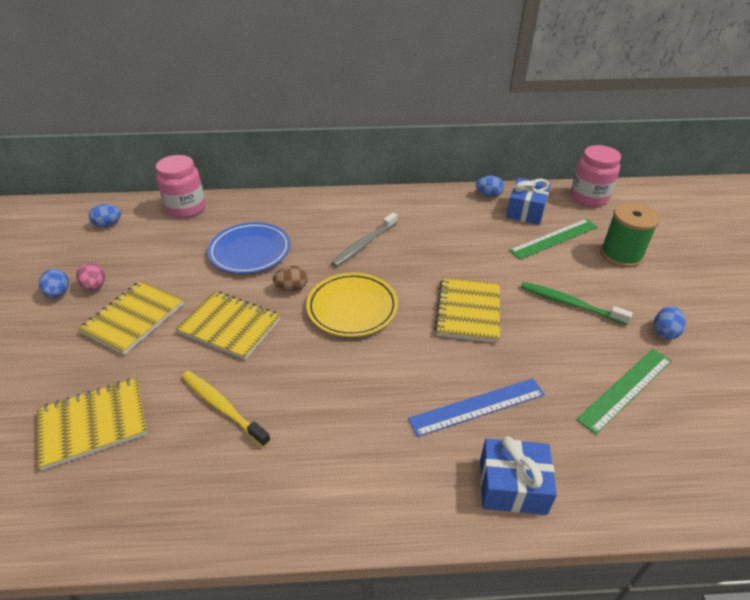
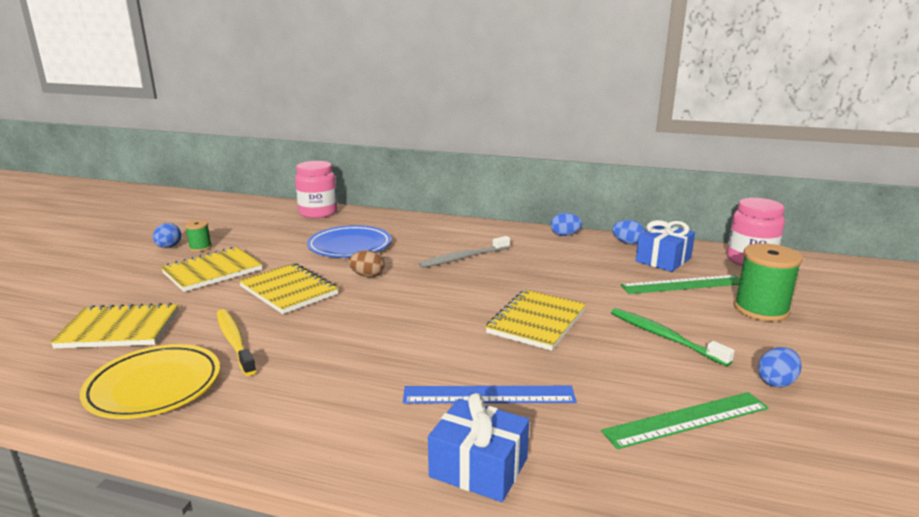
camera: 20 degrees right, 20 degrees down
pink egg [76,262,105,291] -> green spool [185,220,212,252]
blue egg [89,204,121,227] -> blue egg moved to [551,213,582,236]
yellow plate [306,273,398,337] -> yellow plate moved to [80,344,220,419]

